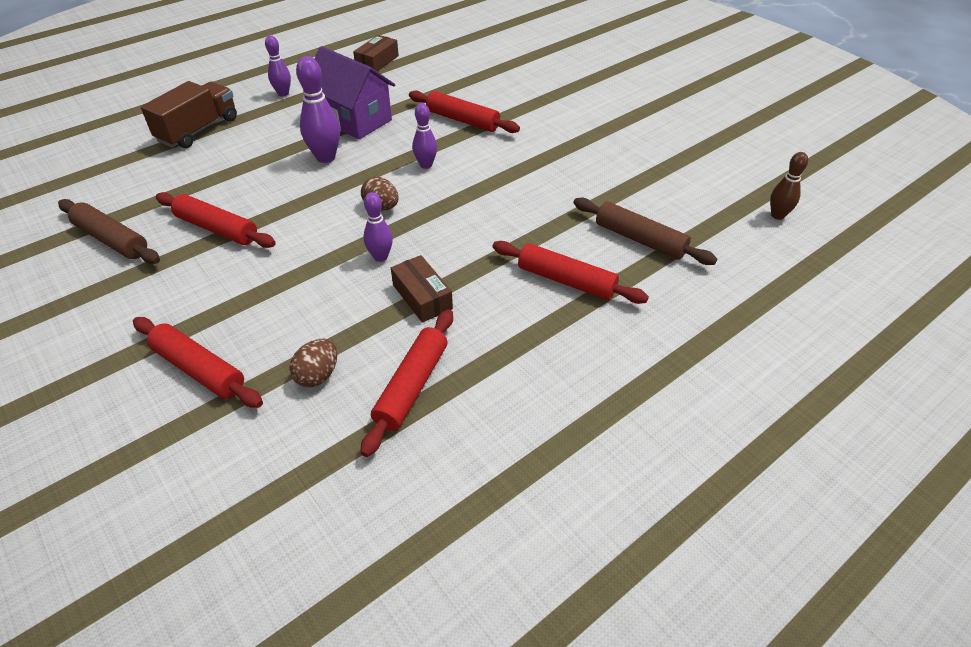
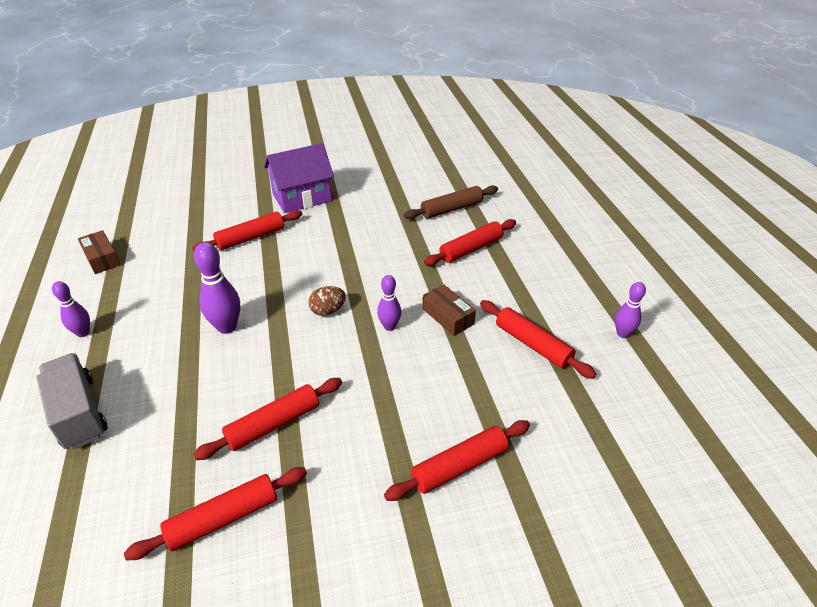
camera: 65 degrees left, 5 degrees down
brown rolling pin [58,199,160,264] -> red rolling pin [124,467,307,560]
brown truck [141,81,237,148] -> grey truck [36,353,108,450]
brown egg [289,339,337,387] -> none
purple house [314,46,395,140] -> purple house moved to [264,143,334,213]
brown box [391,255,453,323] -> brown box turned 60 degrees clockwise [423,284,476,336]
purple bowling pin [413,103,437,169] -> purple bowling pin moved to [615,282,646,338]
brown bowling pin [770,152,808,220] -> none

